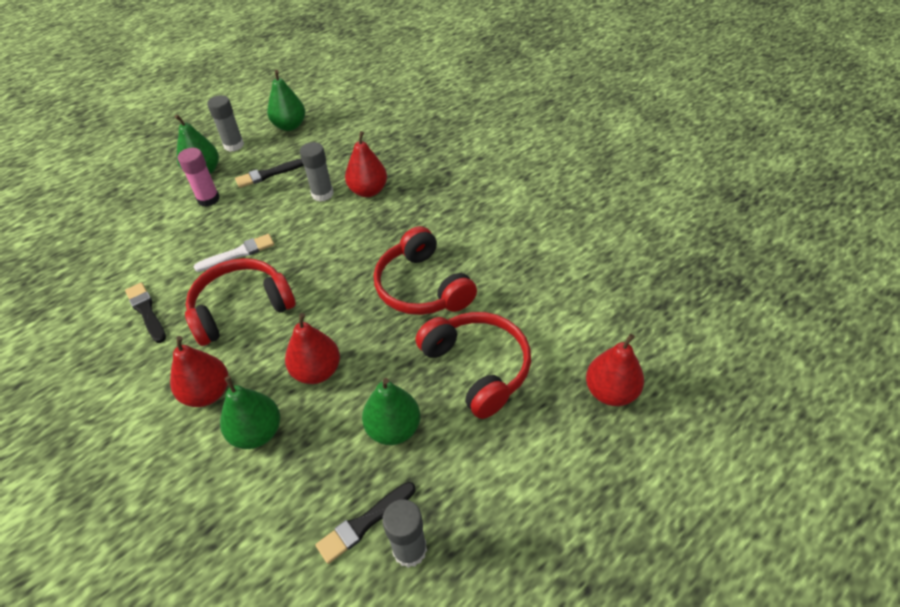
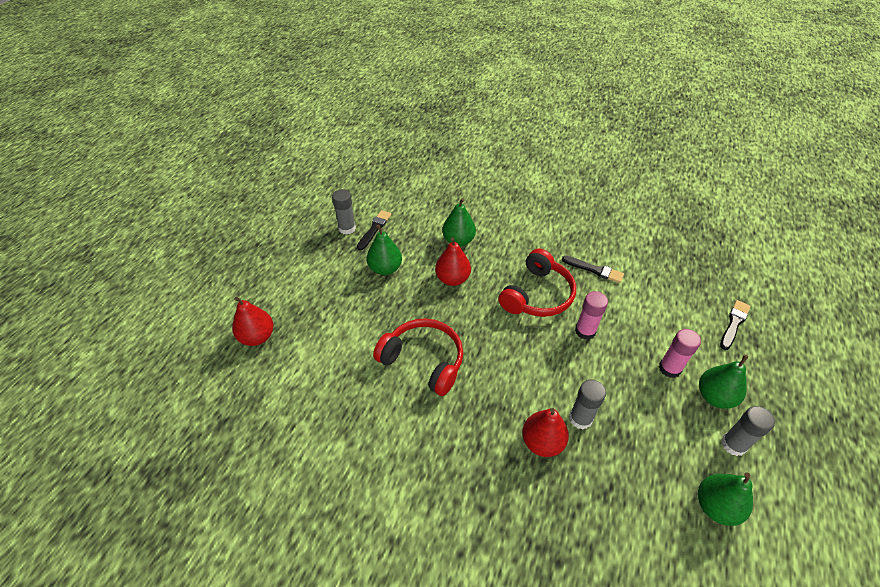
camera: 150 degrees right, 0 degrees up
red pear [170,336,228,407] -> none
white brush [194,234,274,272] -> pink glue stick [575,291,608,340]
black brush [235,159,304,188] -> black brush moved to [720,300,750,350]
red headphones [415,312,531,419] -> none

